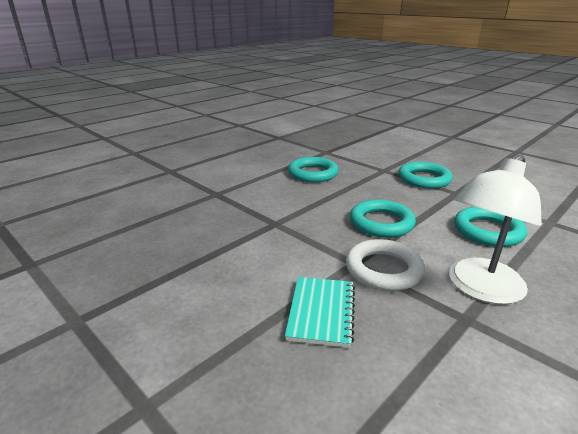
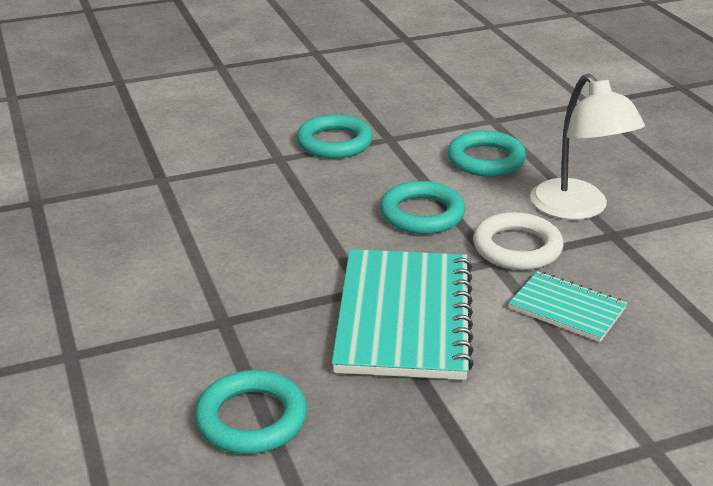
camera: 65 degrees left, 5 degrees up
turquoise ring [288,157,339,182] -> turquoise ring moved to [195,370,307,454]
none -> turquoise notebook [332,249,474,380]

